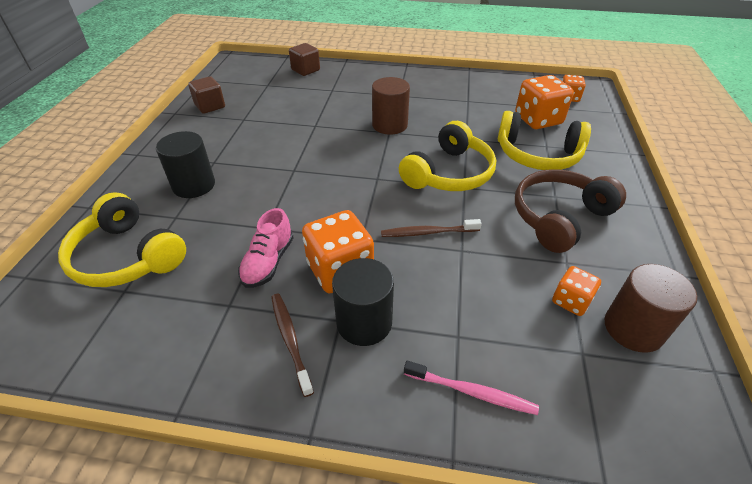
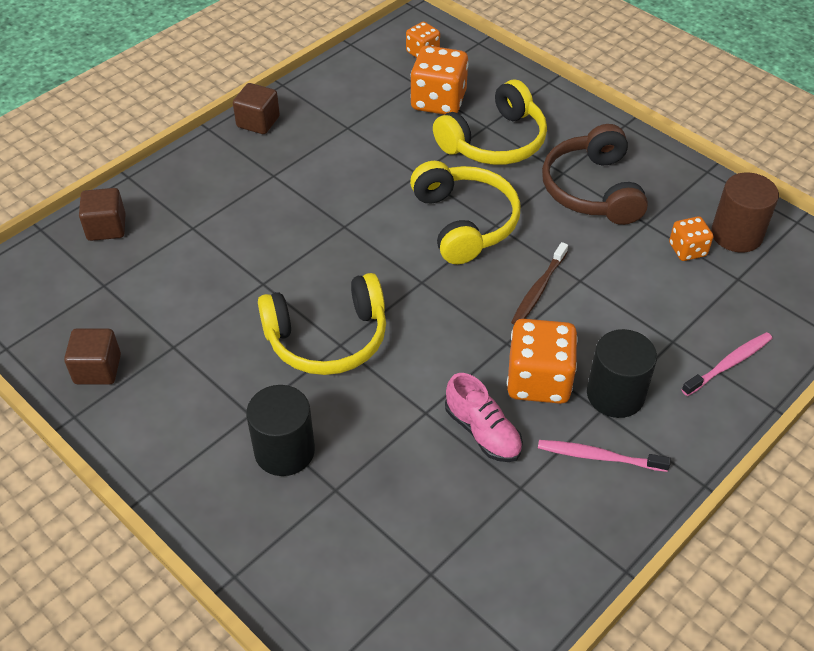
camera: 55 degrees left, 5 degrees up
yellow headphones [58,192,186,287] -> yellow headphones moved to [258,273,386,375]
brown toothbrush [271,294,314,397] -> pink toothbrush [538,440,671,472]
brown cylinder [372,77,410,135] -> none
none -> brown cube [233,83,280,134]

